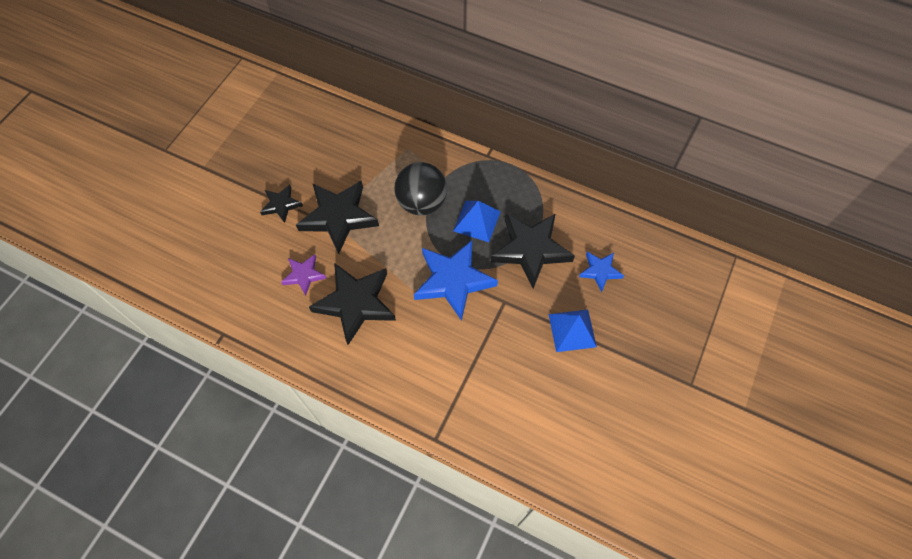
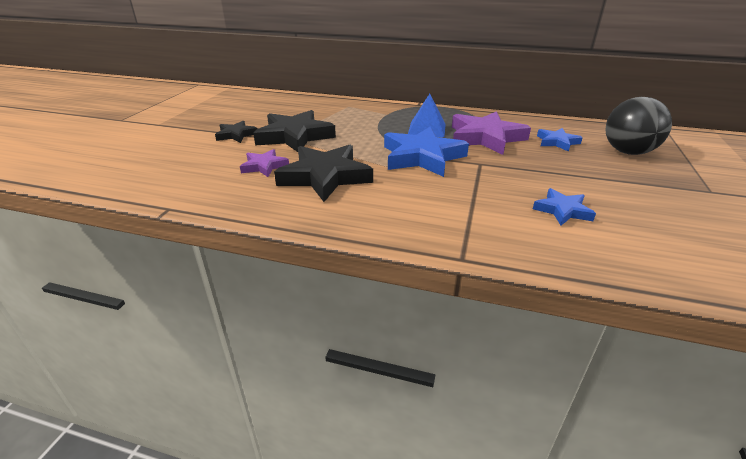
camera: 10 degrees left, 30 degrees down
black ball [394,162,447,215] -> black ball moved to [605,97,672,155]
black star [491,214,575,289] -> purple star [452,111,531,155]
blue pyramid [549,310,597,352] -> none
none -> blue star [533,188,596,225]

